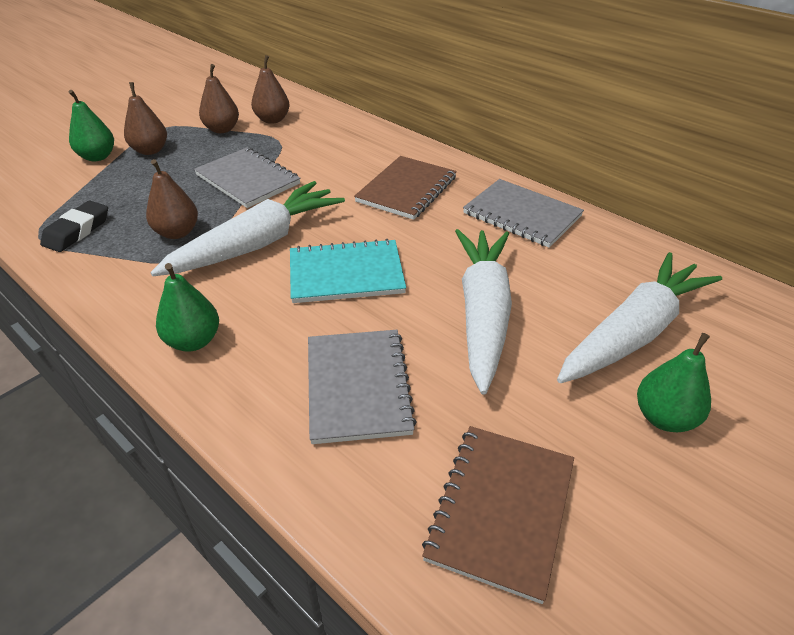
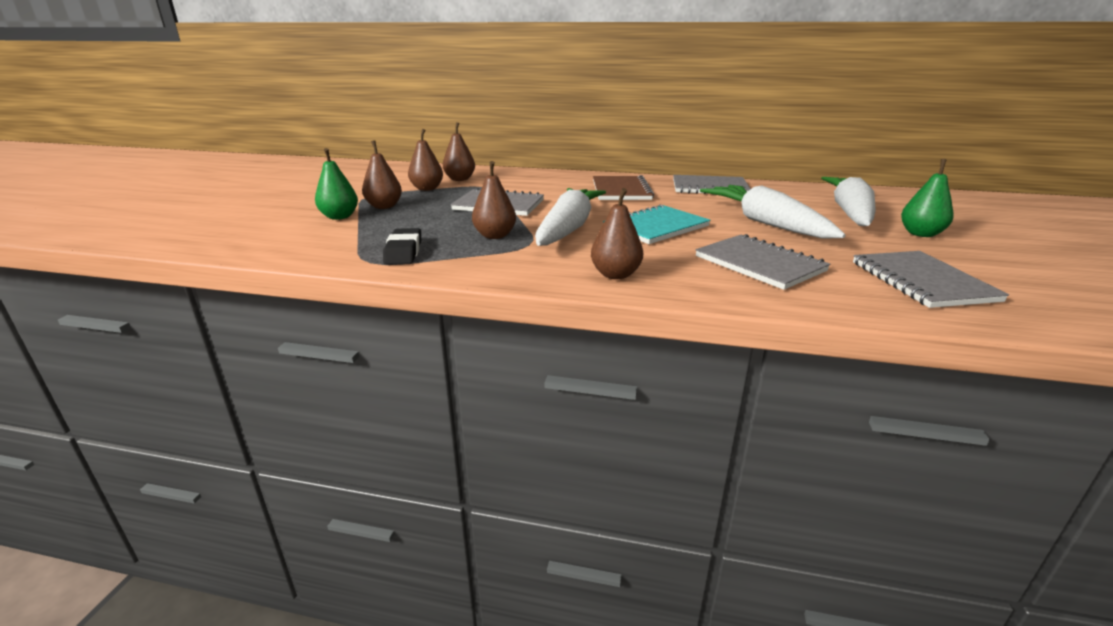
camera: 30 degrees left, 15 degrees down
green pear [156,263,219,352] -> brown pear [591,188,643,279]
brown notebook [422,426,574,604] -> grey notebook [853,251,1009,308]

